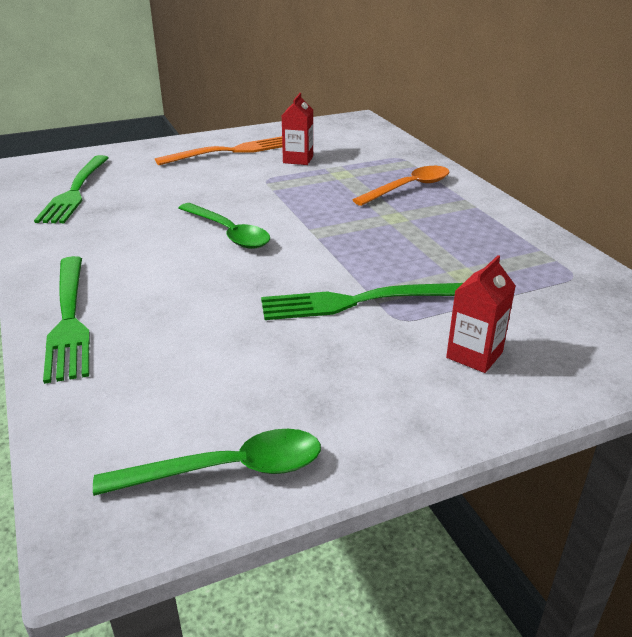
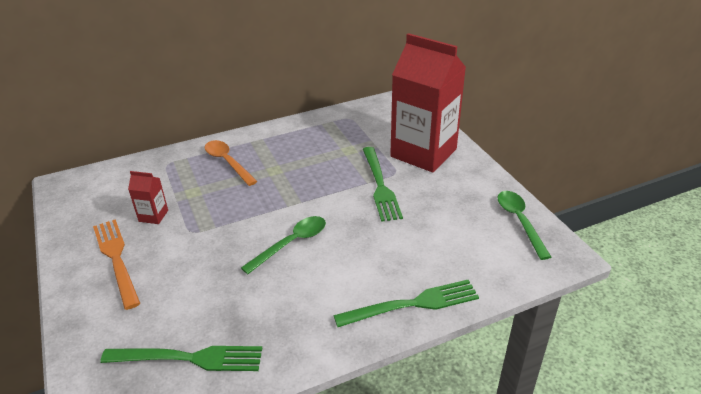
camera: 90 degrees left, 5 degrees up
red carton [446,255,516,373] -> red carton [390,33,466,172], size x2.49

